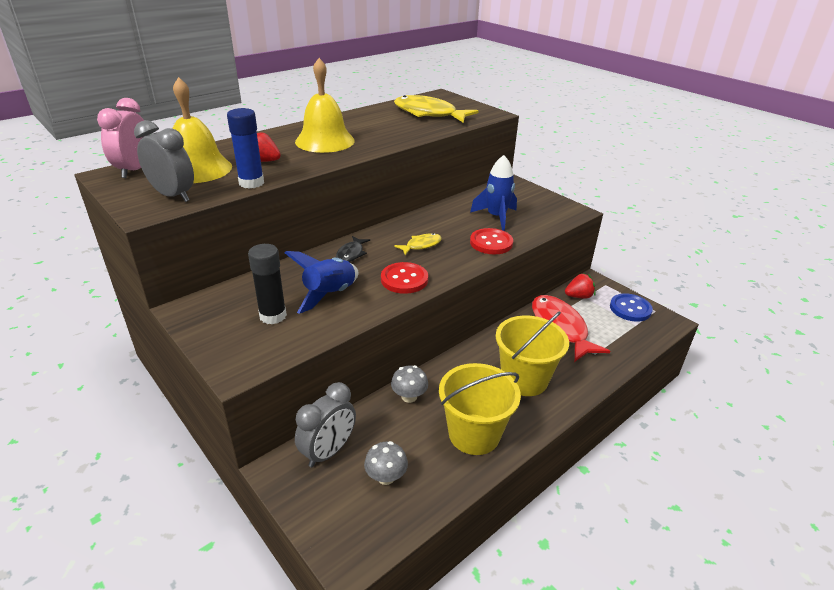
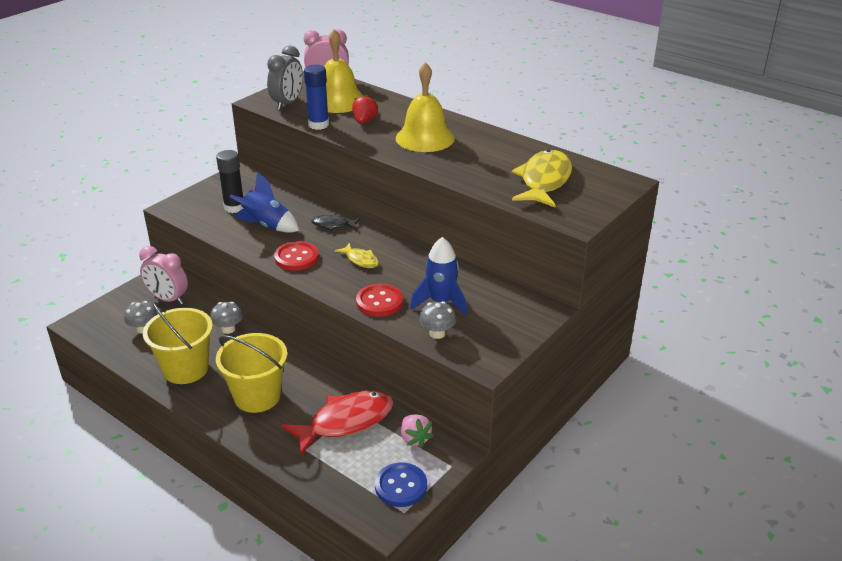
camera: 80 degrees right, 0 degrees up
grey clock [295,382,356,467] -> pink clock [139,246,188,304]
red strawberry [565,273,596,299] -> pink strawberry [401,414,434,448]
none -> grey mushroom [419,301,456,339]

